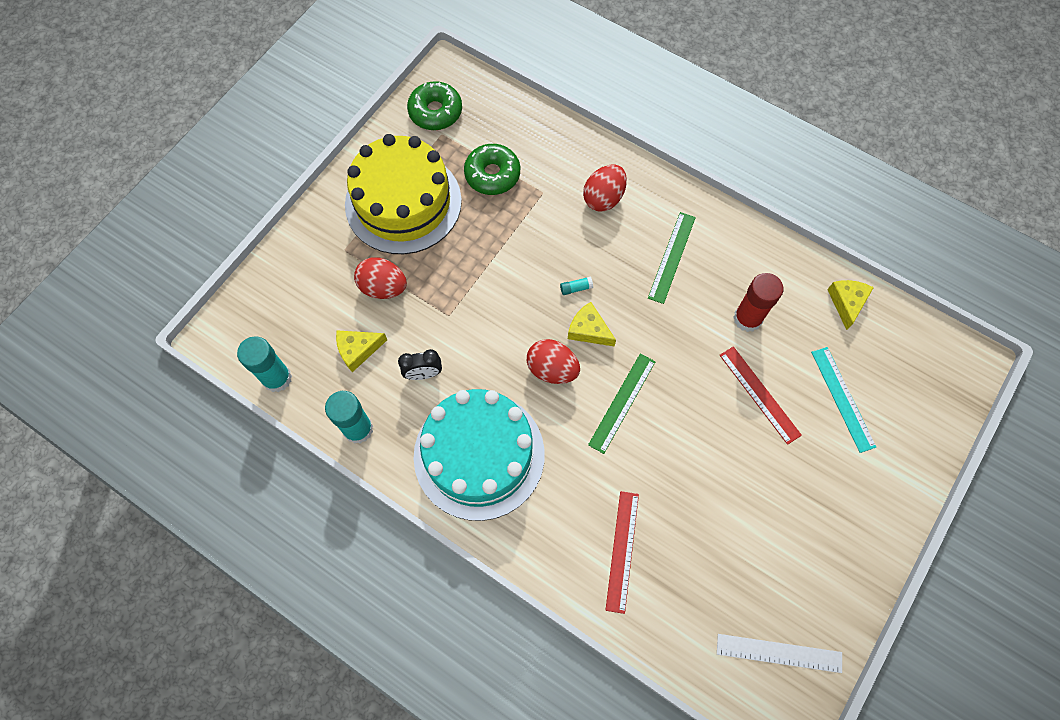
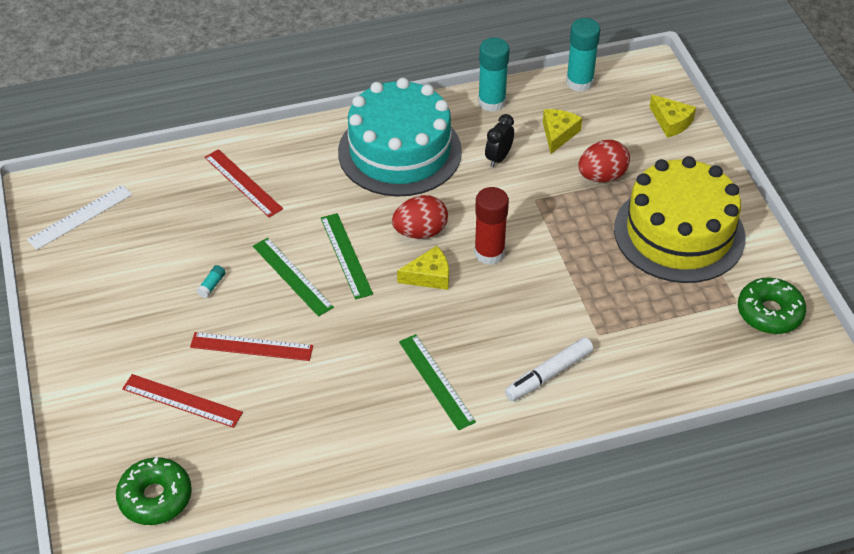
camera: 130 degrees right, 20 degrees down
green donut [464,144,520,195] -> green donut moved to [116,457,192,525]
turquoise glue stick [560,276,593,295] -> turquoise glue stick moved to [197,265,226,298]
red egg [583,164,627,212] -> white marker [505,337,593,401]
red glue stick [733,273,783,332] -> red glue stick moved to [474,187,509,265]
turquoise ruler [811,347,876,453] -> red ruler [122,374,243,428]
yellow cheese [827,280,874,330] -> yellow cheese moved to [649,95,696,138]
none -> green ruler [253,238,334,317]

